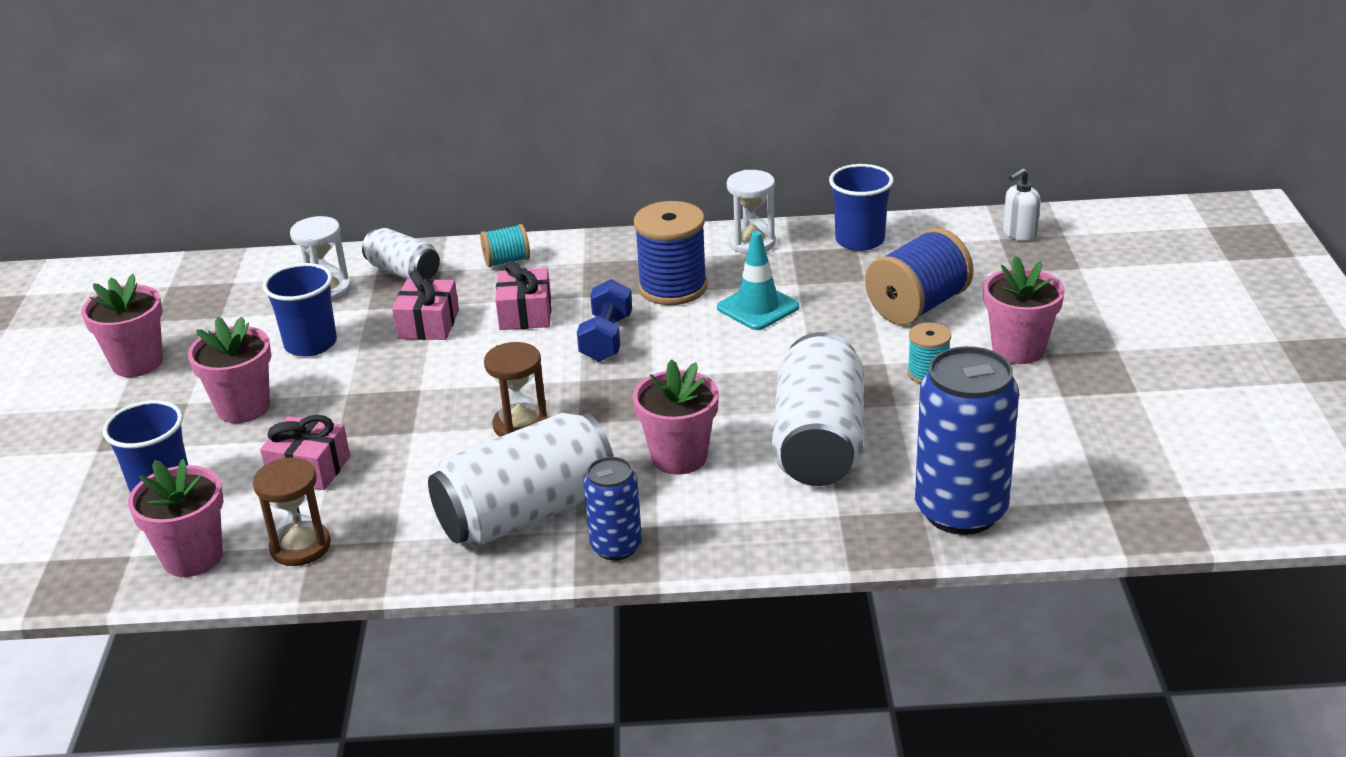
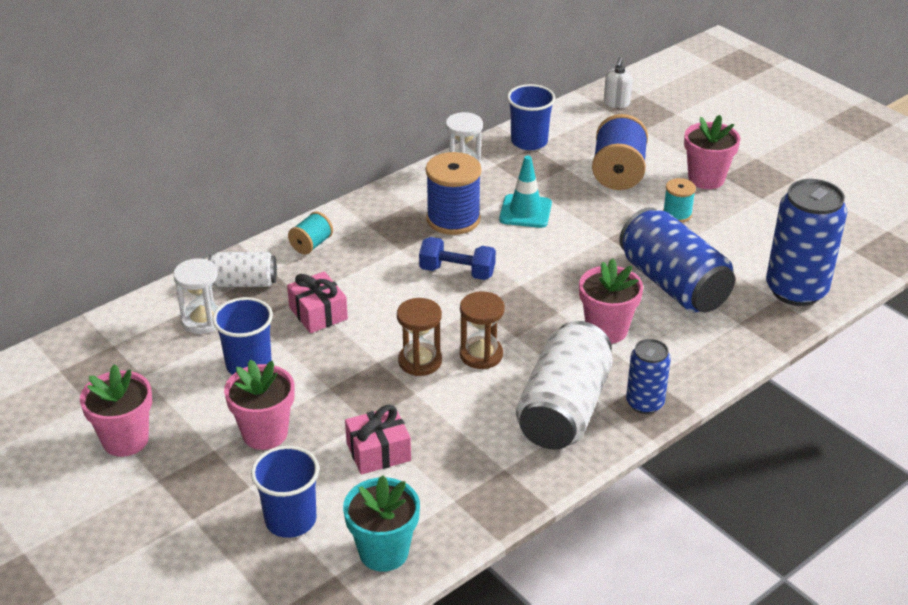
camera: 40 degrees left, 5 degrees up
pink flower pot [128,459,224,577] -> turquoise flower pot [343,475,420,572]
brown hourglass [253,457,331,566] -> brown hourglass moved to [397,298,442,376]
pink gift [495,261,551,330] -> none
blue dumbbell [577,279,632,362] -> blue dumbbell turned 45 degrees counterclockwise [419,237,496,280]
white can [772,332,864,486] -> blue can [619,207,735,312]

